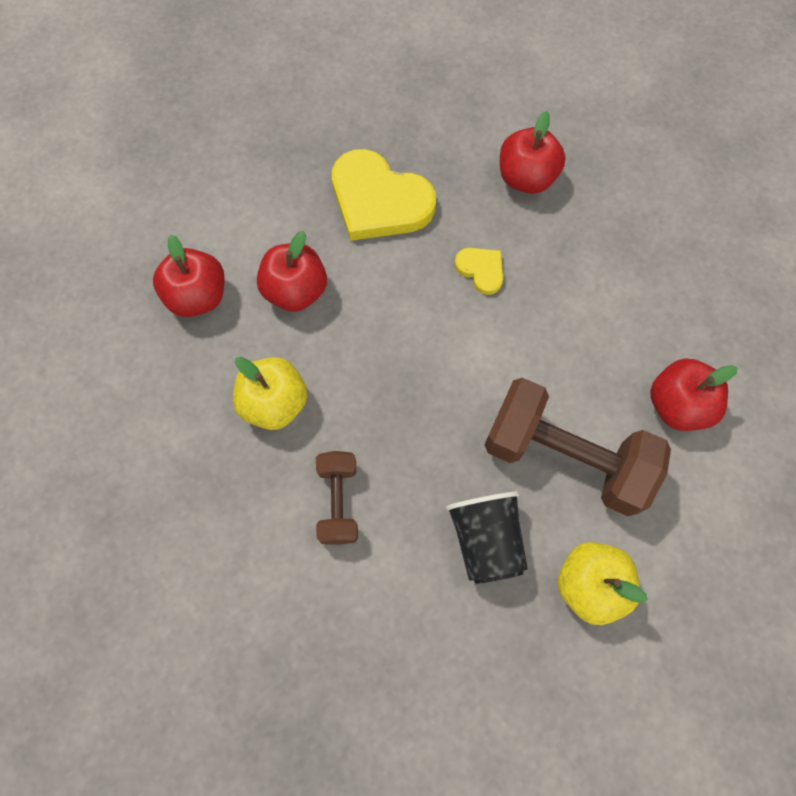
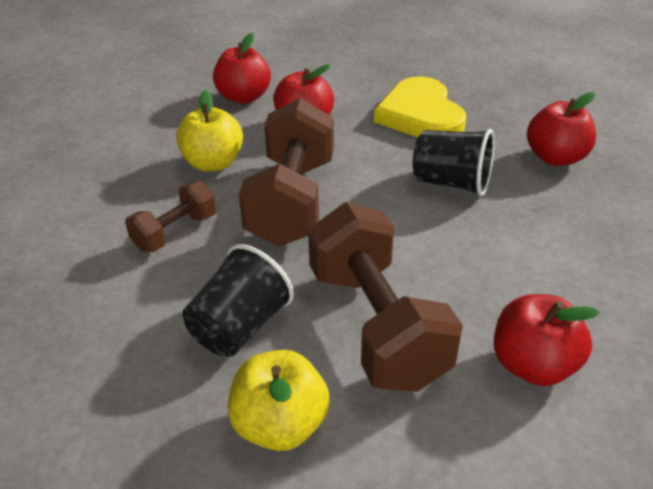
camera: 45 degrees right, 30 degrees down
yellow heart [455,248,503,295] -> black cup [413,129,495,196]
none -> brown dumbbell [239,99,334,246]

